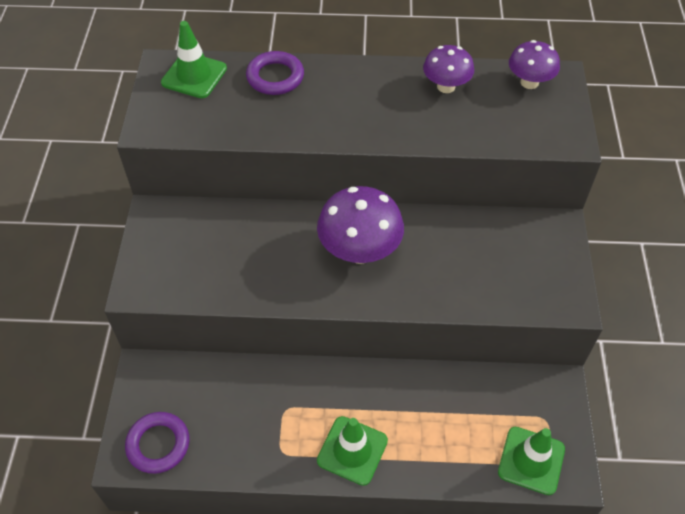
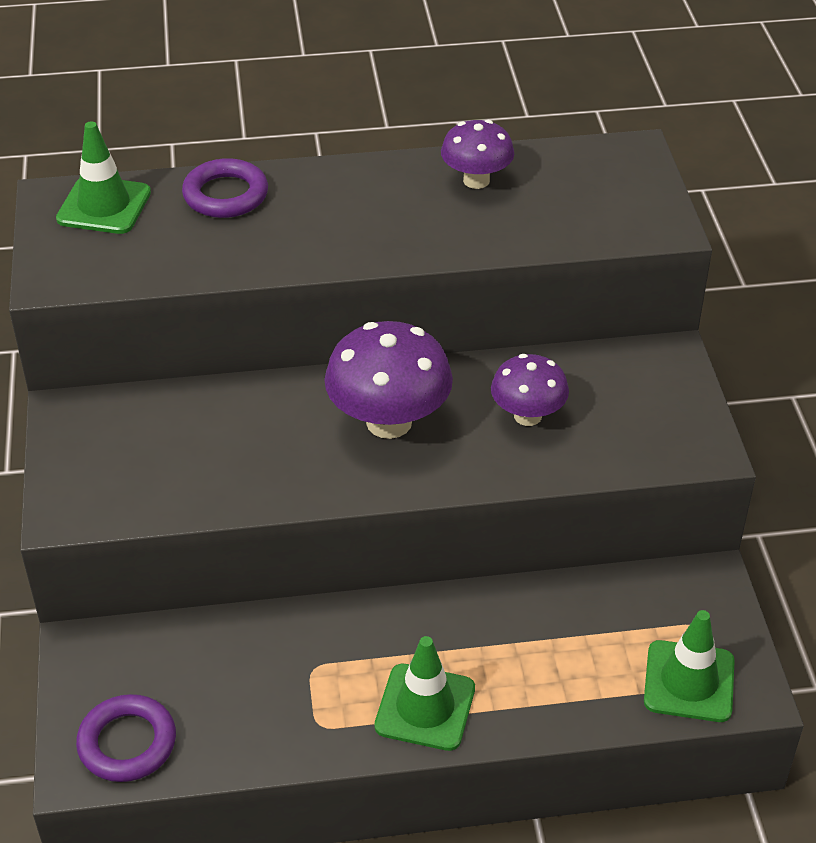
camera: 10 degrees left, 10 degrees down
purple mushroom [509,40,560,89] -> purple mushroom moved to [491,354,569,426]

